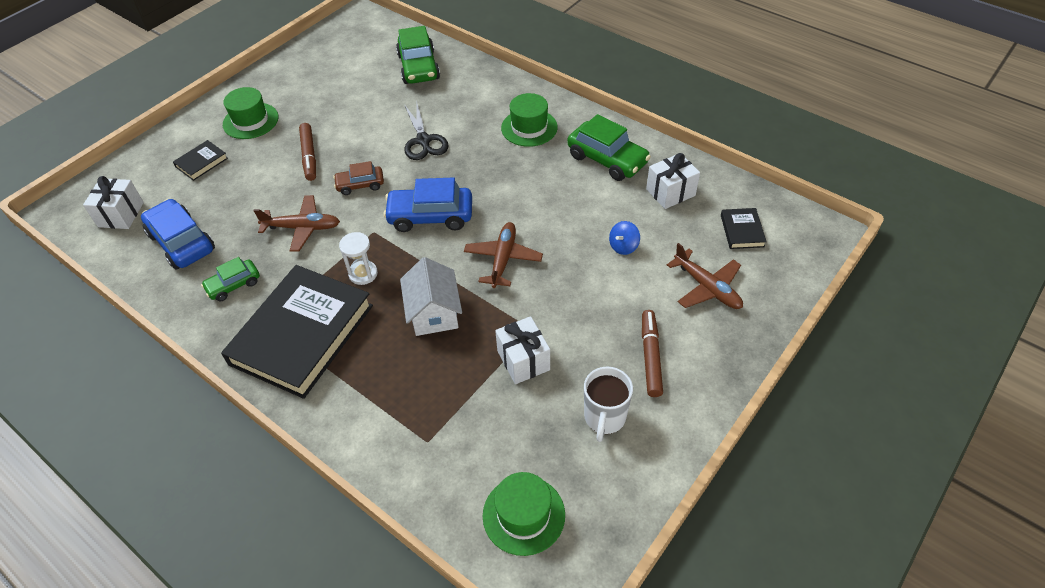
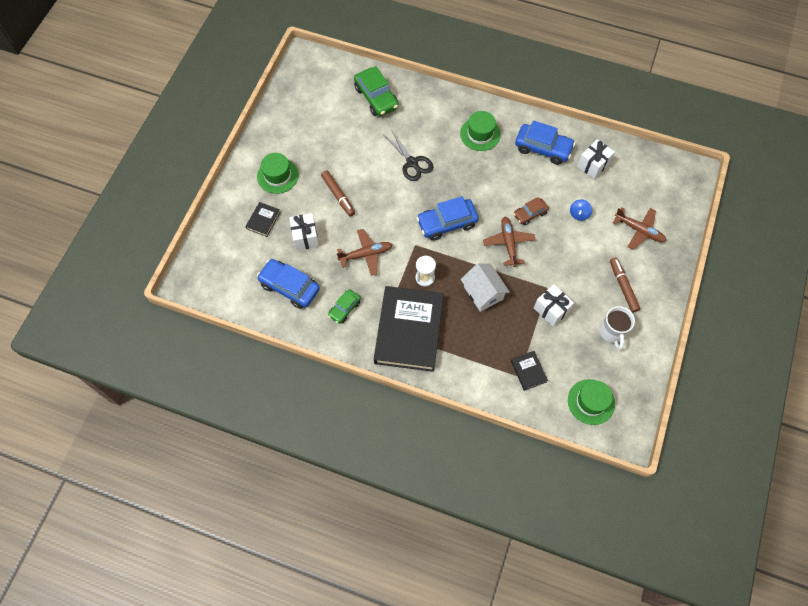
camera: 20 degrees left, 15 degrees up
white gift [83,176,144,229] -> white gift moved to [289,213,319,251]
brown car [333,161,384,195] -> brown car moved to [514,197,549,225]
green car [567,114,651,181] -> blue car [515,120,575,165]
black book [721,208,767,249] -> black book moved to [511,351,548,391]

